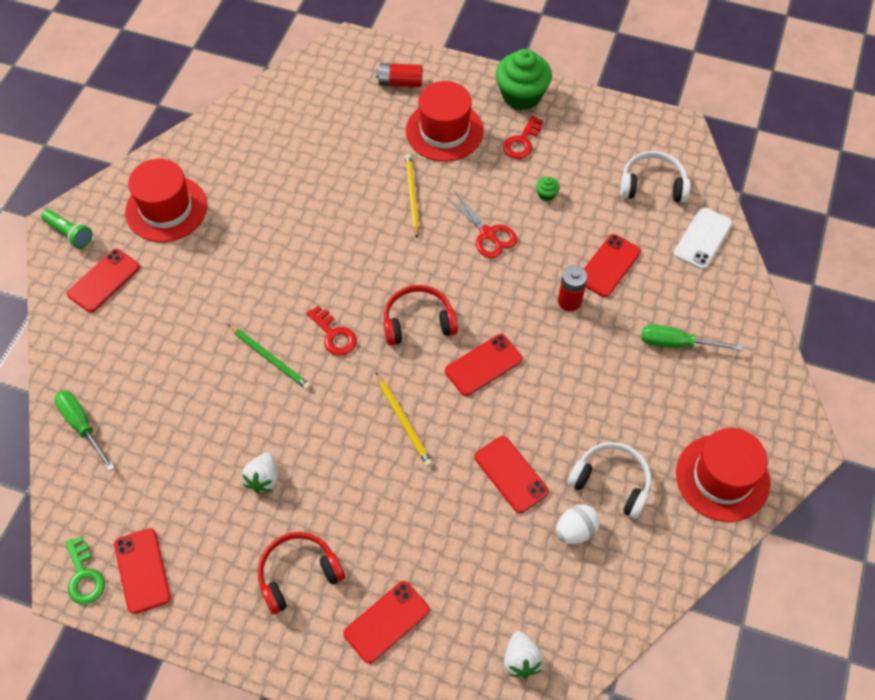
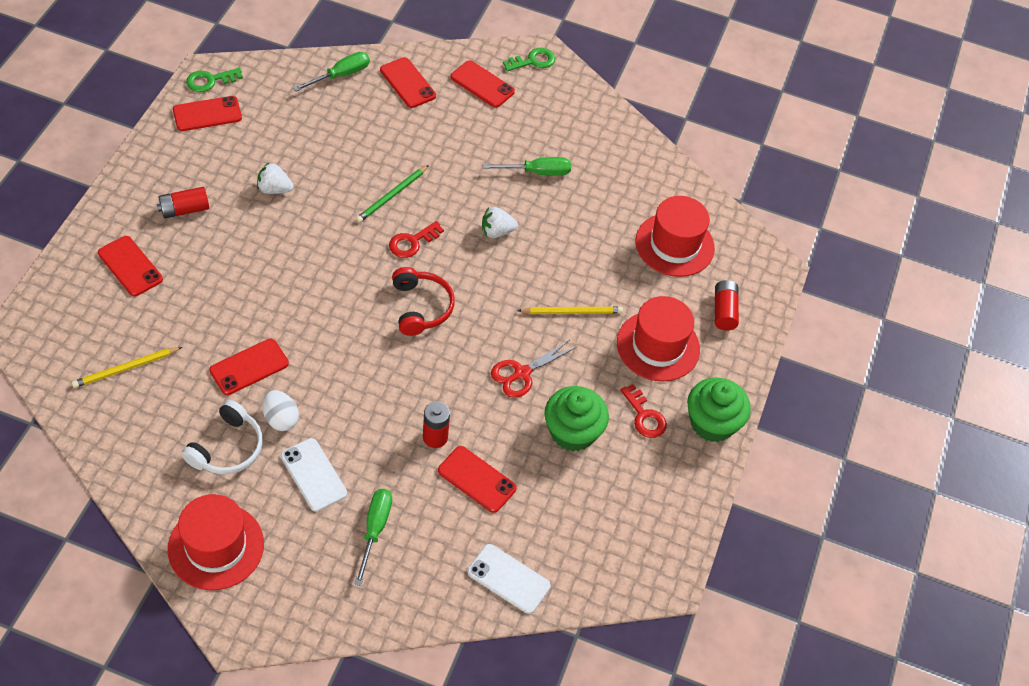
camera: 85 degrees right, 5 degrees down
green flashlight [41,210,92,249] -> green key [503,48,555,72]
red hat [125,159,207,242] -> red hat moved to [636,196,715,277]
red headphones [258,532,345,615] -> red battery [157,187,209,219]
yellow pencil [376,373,433,467] -> yellow pencil moved to [72,347,182,388]
red phone [445,334,522,396] -> red phone moved to [380,57,436,108]
red key [503,116,543,159] -> red key turned 150 degrees counterclockwise [620,384,667,438]
white strawberry [504,631,544,678] -> white strawberry moved to [482,207,518,238]
green cupcake [536,177,560,201] -> green cupcake [545,386,609,451], size x2.47
white egg [556,505,600,544] -> white egg moved to [262,390,299,431]
white headphones [620,151,690,203] -> none
none -> white phone [281,438,347,512]
none -> green screwdriver [483,157,571,176]

